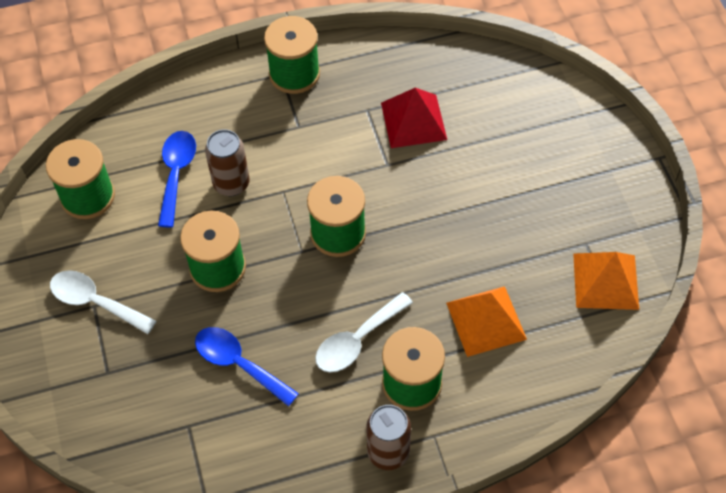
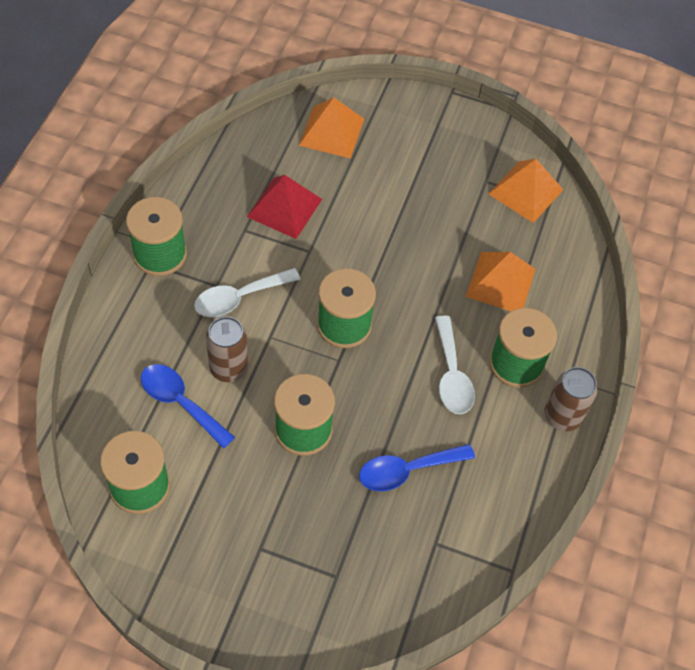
camera: 60 degrees left, 0 degrees up
white spoon [50,270,156,334] -> white spoon moved to [194,268,301,317]
none -> orange pyramid [299,97,364,158]

